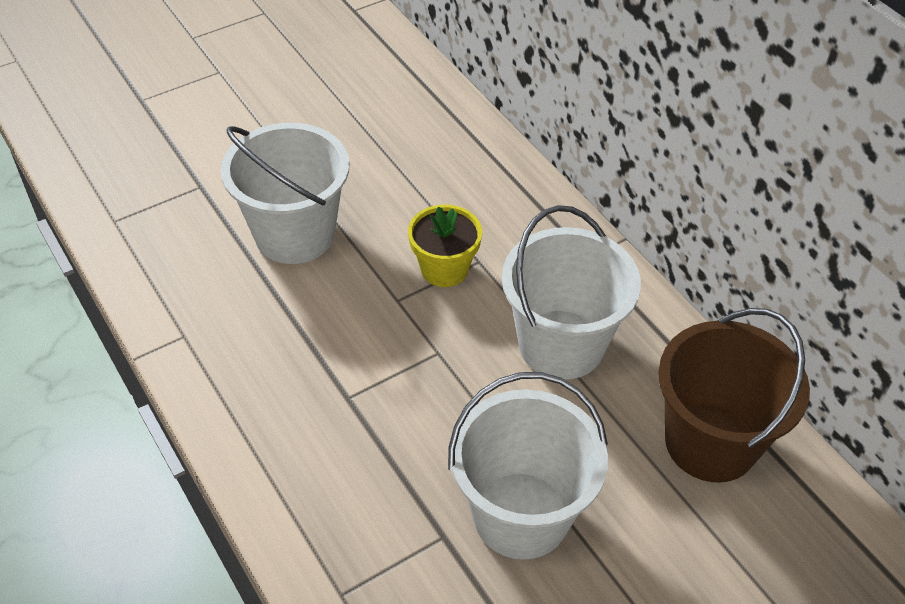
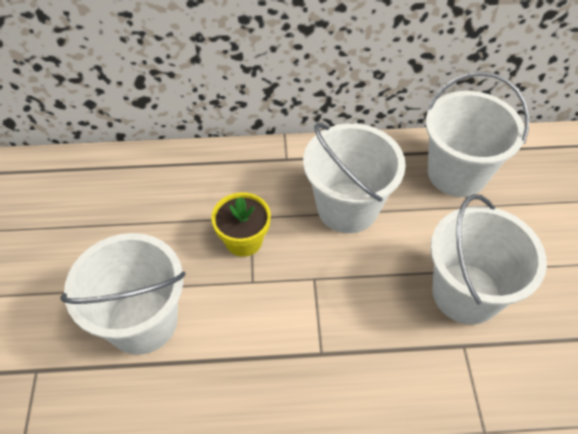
camera: 60 degrees left, 5 degrees up
brown bucket [658,308,810,483] -> white bucket [426,72,529,197]

